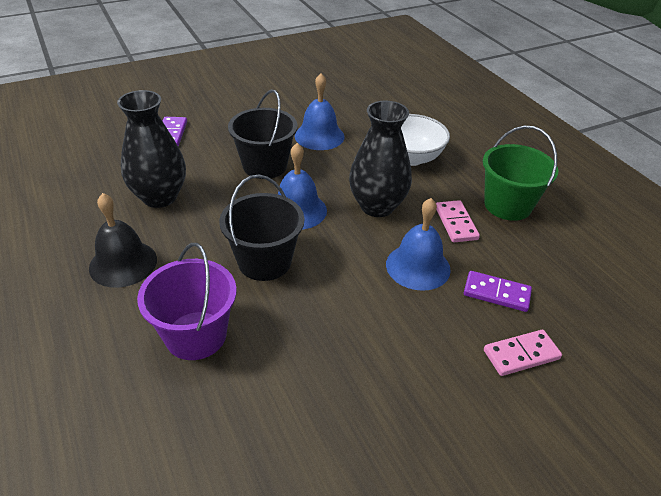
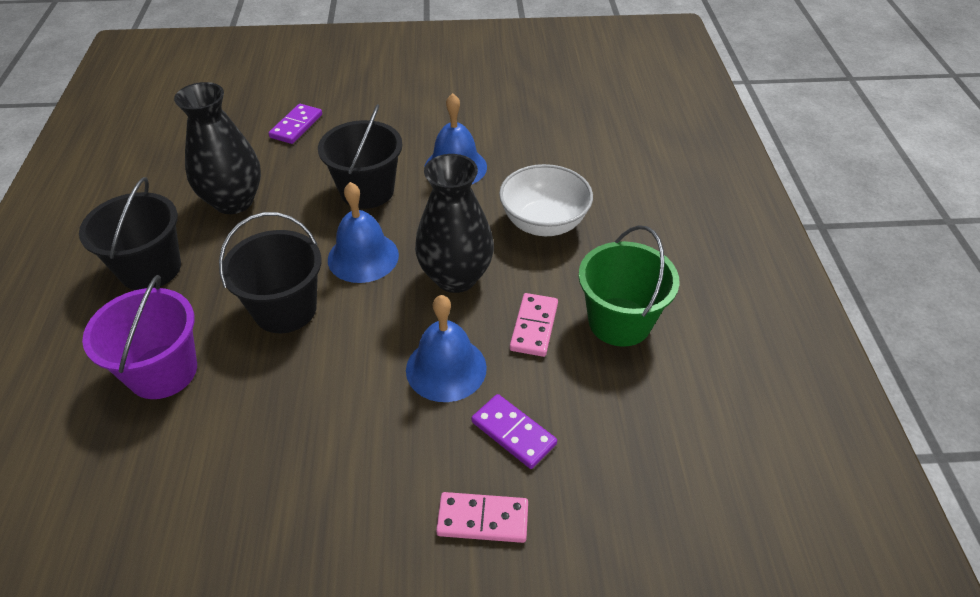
camera: 25 degrees right, 5 degrees up
black bell [89,193,157,288] -> black bucket [79,177,181,290]

